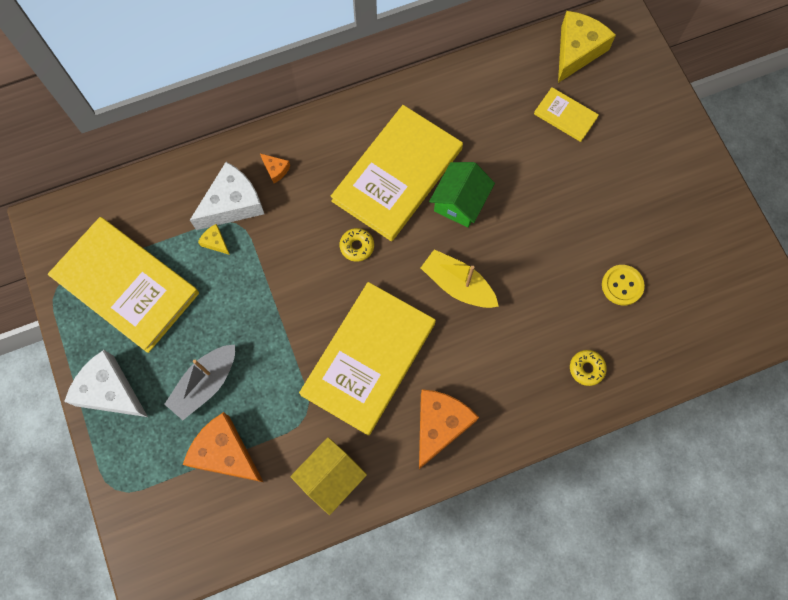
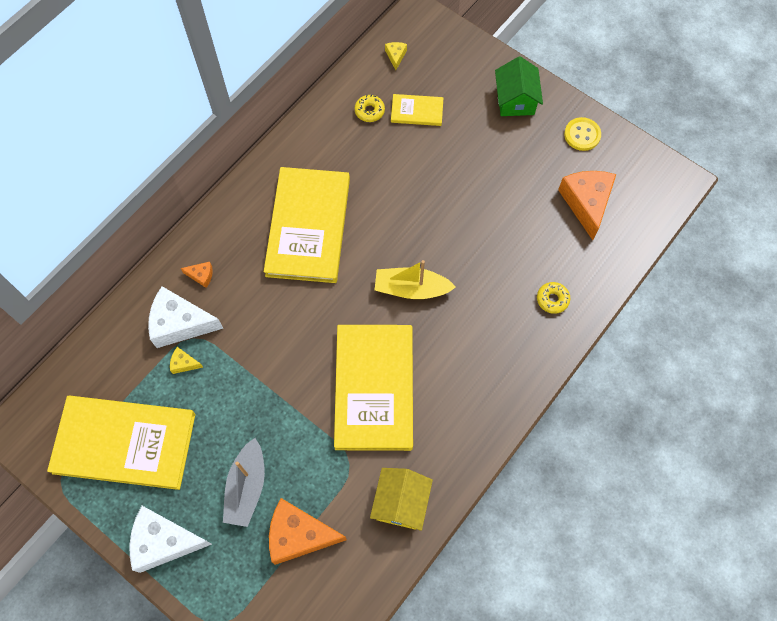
camera: 30 degrees left, 5 degrees down
white cheese [190,162,264,230] -> white cheese turned 105 degrees counterclockwise [148,286,223,348]
yellow donut [340,228,374,262] -> yellow donut moved to [355,95,385,122]
orange cheese [419,389,479,469] -> orange cheese moved to [558,171,616,240]
green house [429,162,495,227] -> green house moved to [495,56,543,116]
yellow cheese [558,11,616,83] -> yellow cheese [385,42,407,70], size x0.44
yellow button [602,265,645,306] -> yellow button moved to [564,117,601,151]

